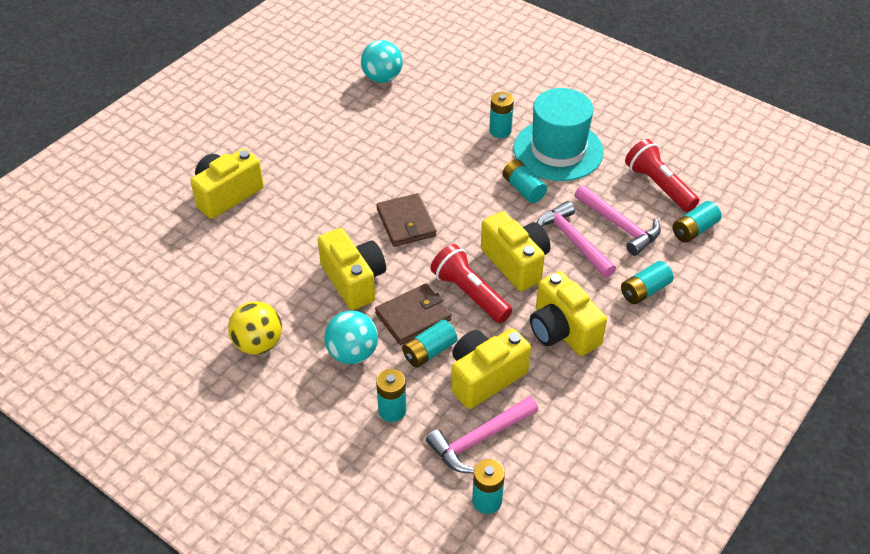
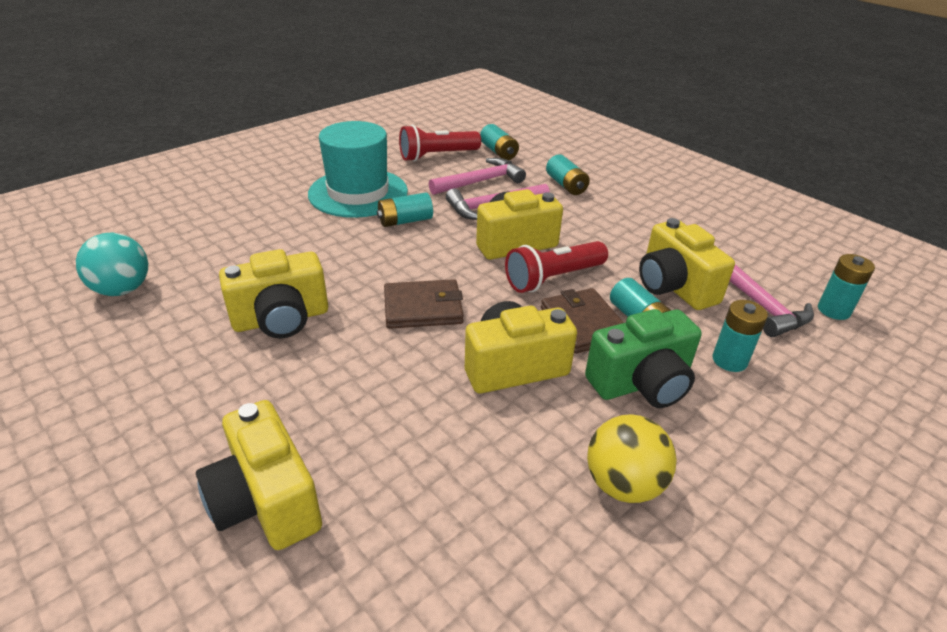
camera: 80 degrees left, 10 degrees down
turquoise ball [324,311,378,364] -> green camera [585,309,702,408]
turquoise battery [489,92,514,138] -> none
yellow camera [530,271,607,356] -> yellow camera moved to [219,249,328,338]

